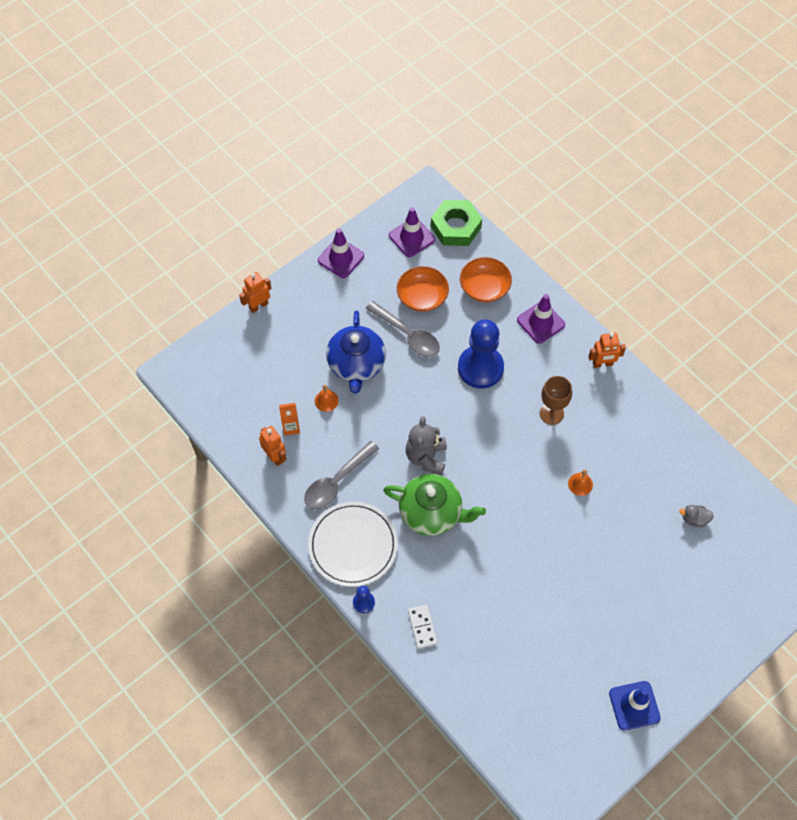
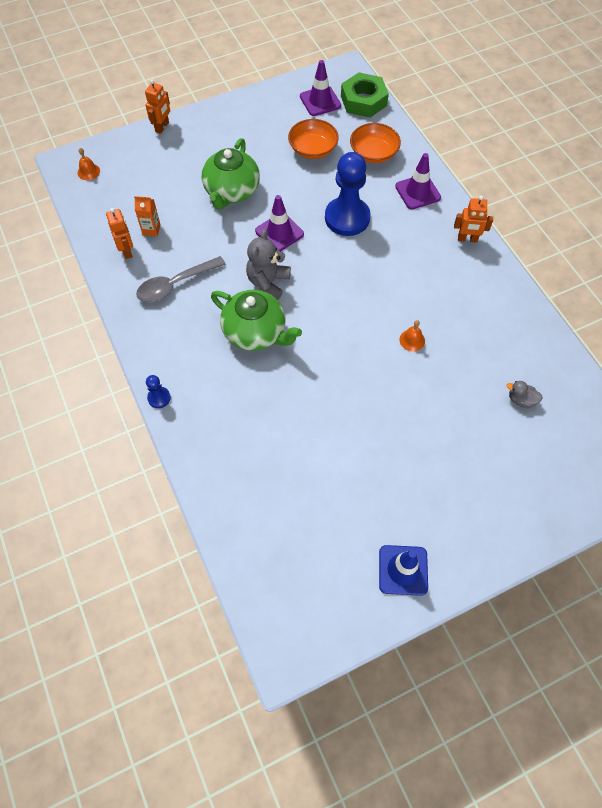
camera: 15 degrees right, 0 degrees up
orange robot [239,272,272,313] -> orange robot turned 135 degrees clockwise [145,79,170,134]
white plate [308,501,398,587] -> none
orange bell [315,385,339,412] -> orange bell moved to [78,148,100,180]
purple traffic cone [318,228,364,278] -> purple traffic cone moved to [255,195,304,251]
blue teapot [326,311,386,393] -> green teapot [201,138,260,210]
grey spoon [366,301,440,357] -> none
white domino [408,605,437,649] -> none
brown goblet [540,376,572,425] -> none

